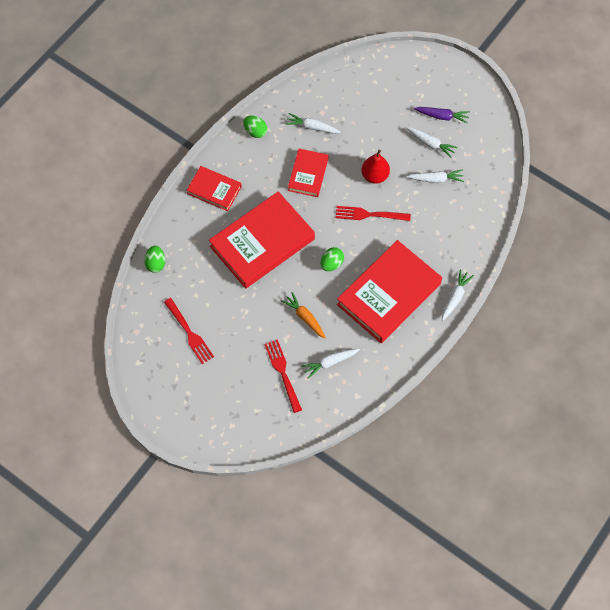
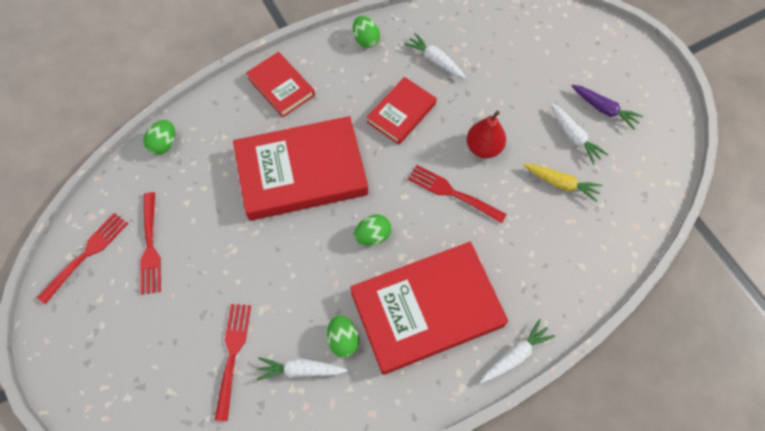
camera: 25 degrees right, 0 degrees up
orange carrot [281,292,326,339] -> none
white carrot [407,169,464,183] -> yellow carrot [523,164,603,202]
none -> red fork [37,213,128,304]
none -> green egg [327,315,359,358]

